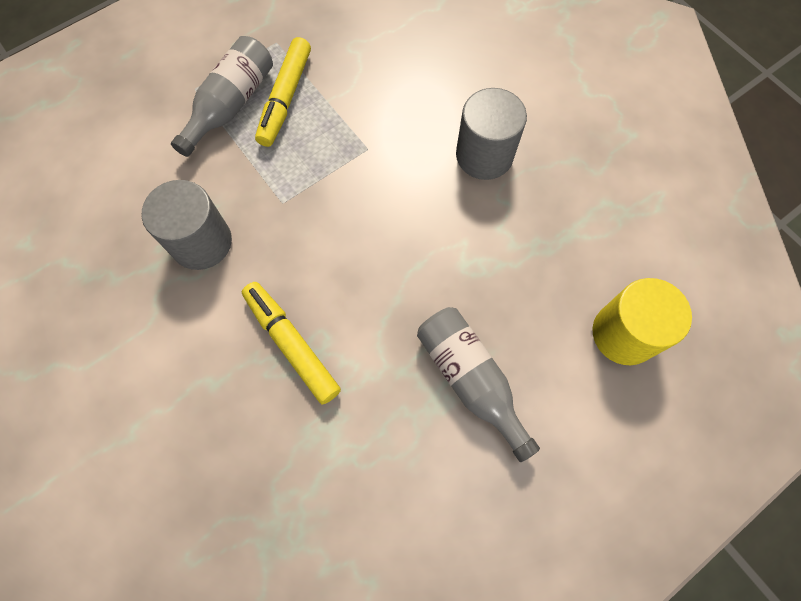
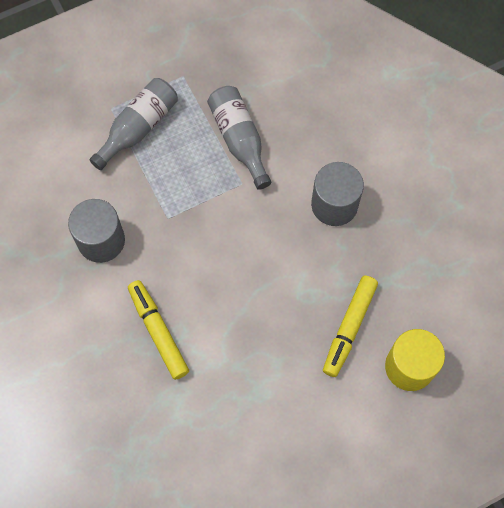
camera: 10 degrees right, 0 degrees up
yellow marker [255,37,311,147] -> yellow marker moved to [323,276,378,377]
grey bottle [417,307,540,462] -> grey bottle moved to [207,86,271,190]

